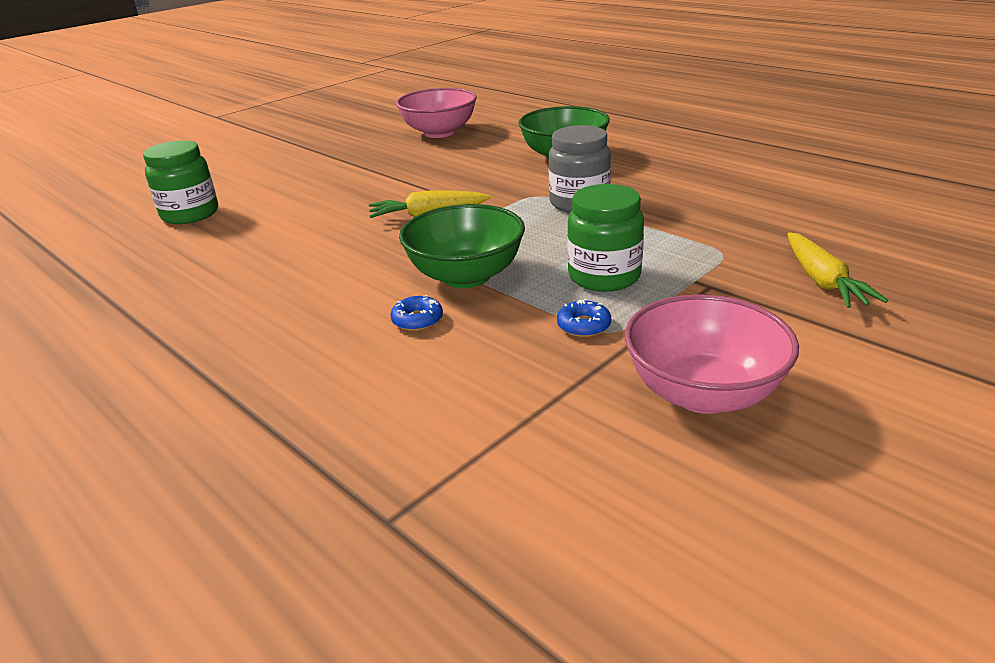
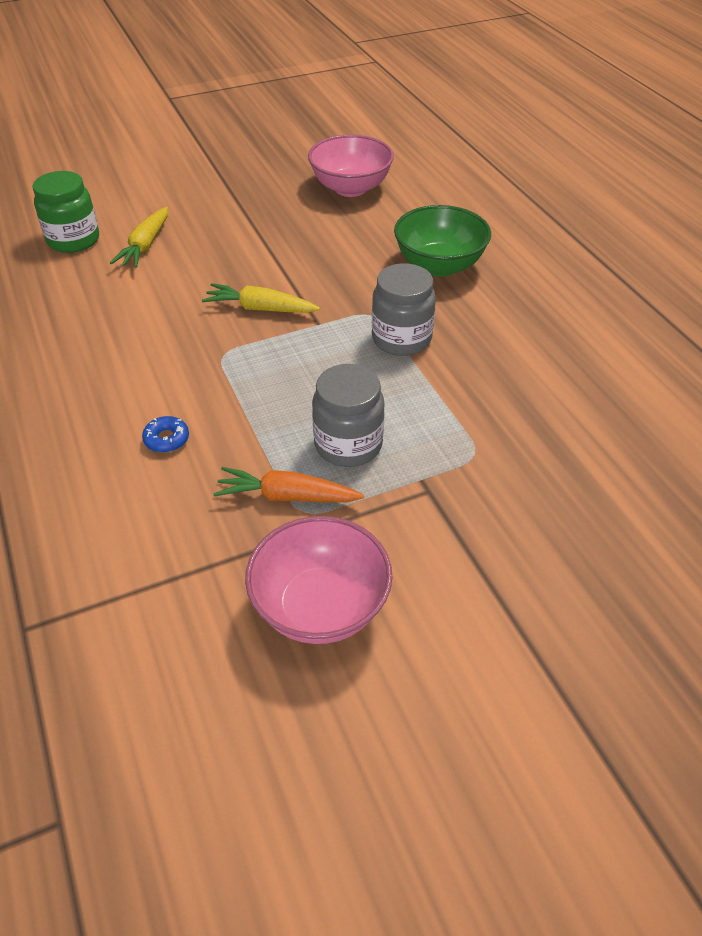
camera: 20 degrees right, 15 degrees up
green bowl [399,204,525,288] -> none
blue donut [557,299,611,337] -> orange carrot [213,467,364,502]
green jar [567,184,644,292] -> grey jar [312,364,385,467]
yellow carrot [787,232,888,308] -> yellow carrot moved to [110,207,168,268]

